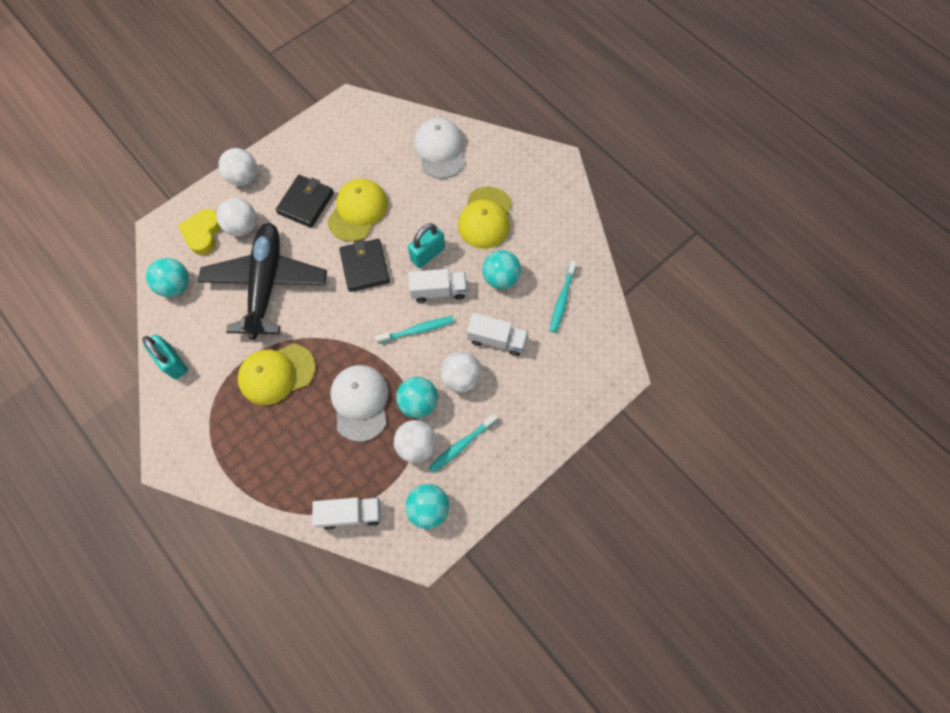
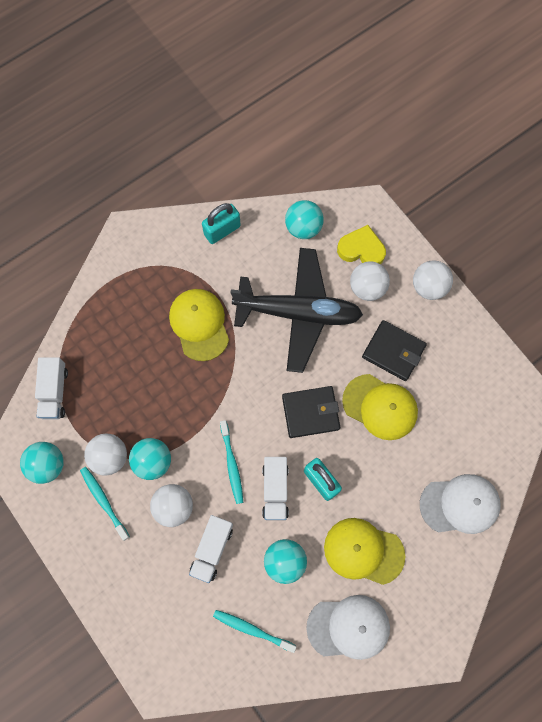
camera: 95 degrees right, 5 degrees up
white cap [330,365,388,442] -> white cap moved to [306,595,390,660]

